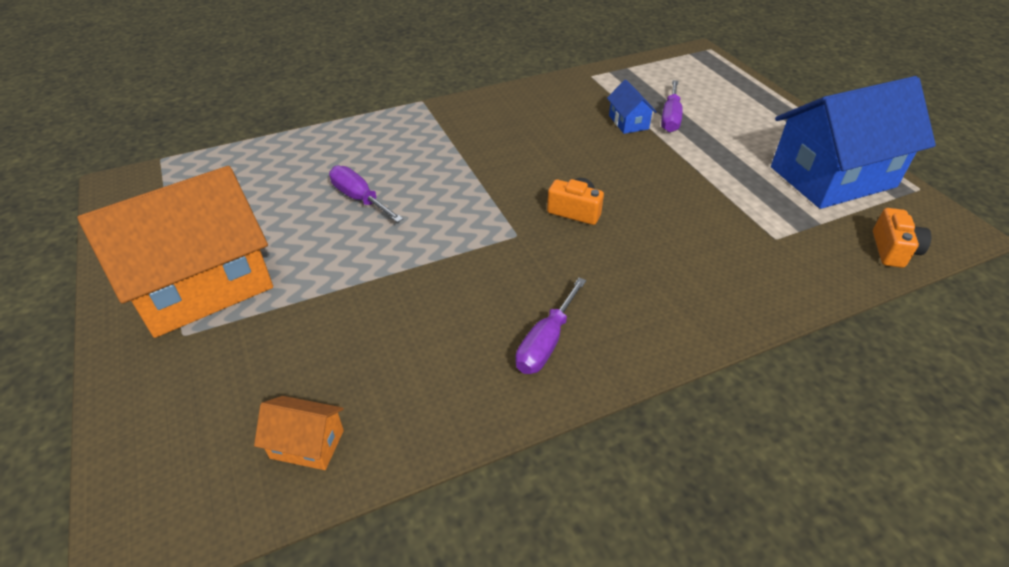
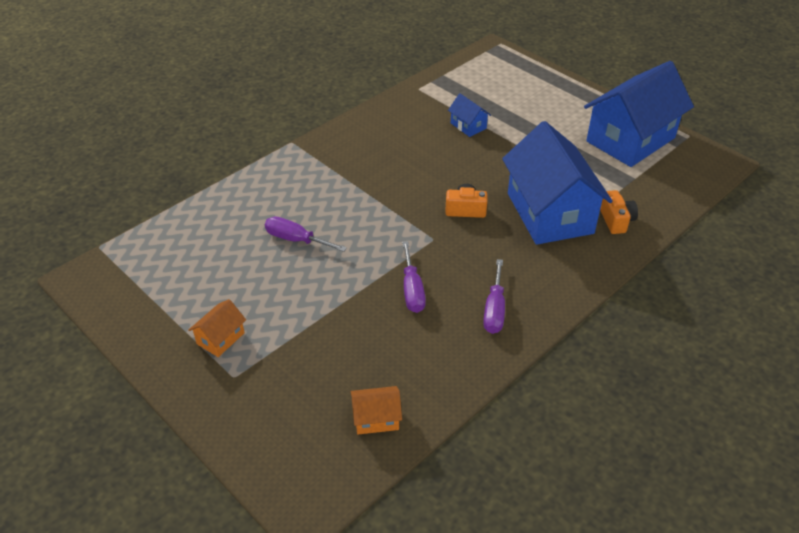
camera: 20 degrees left, 0 degrees up
orange house [77,166,273,338] -> orange house [189,299,246,357], size x0.41
purple screwdriver [661,80,683,132] -> purple screwdriver moved to [402,241,426,313]
orange camera [873,208,931,268] -> orange camera moved to [600,190,638,234]
none -> blue house [502,121,613,245]

